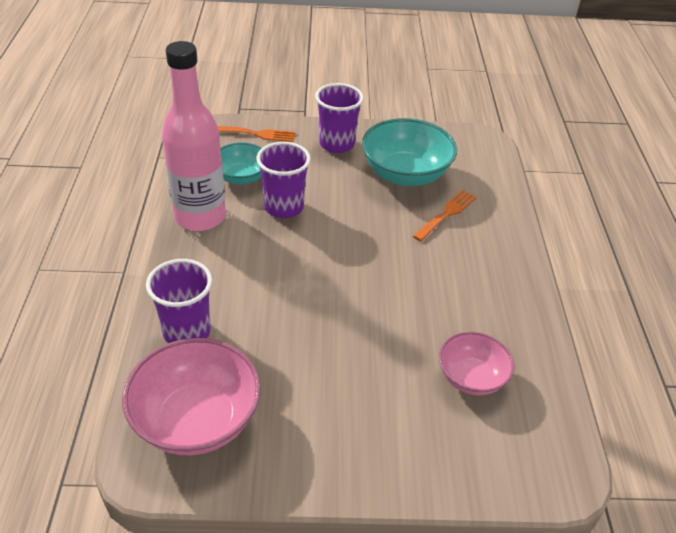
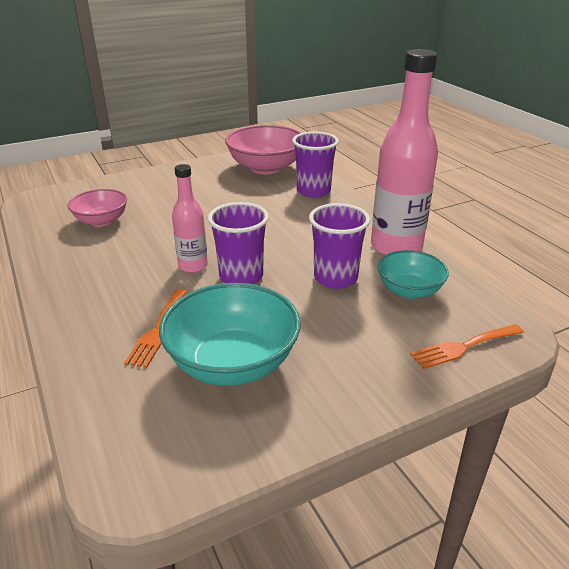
camera: 155 degrees right, 10 degrees down
purple cup [315,83,364,153] -> purple cup moved to [208,202,269,284]
none -> pink bottle [172,164,208,273]

